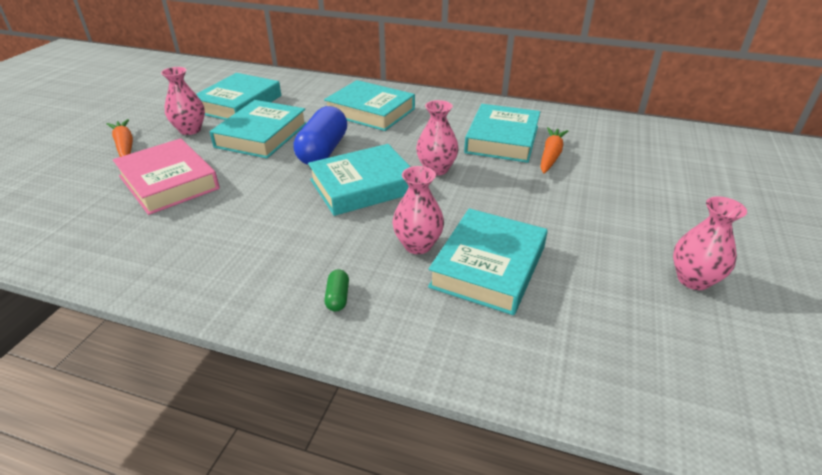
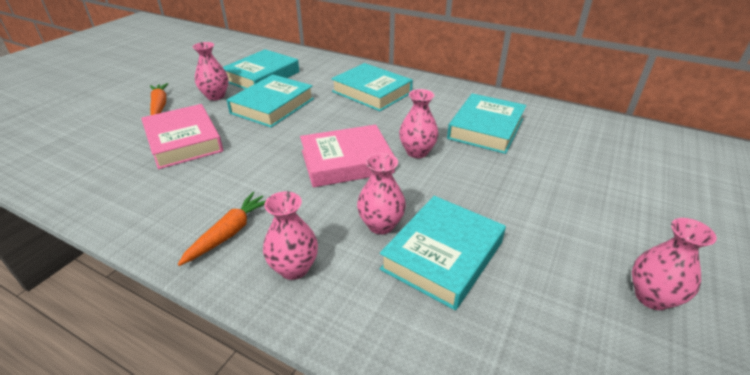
camera: 10 degrees right, 0 degrees up
blue capsule [294,106,347,165] -> none
turquoise book [308,144,410,216] -> pink book [300,125,395,187]
green capsule [324,269,349,312] -> pink vase [263,191,318,280]
orange carrot [540,127,569,174] -> orange carrot moved to [178,192,266,266]

